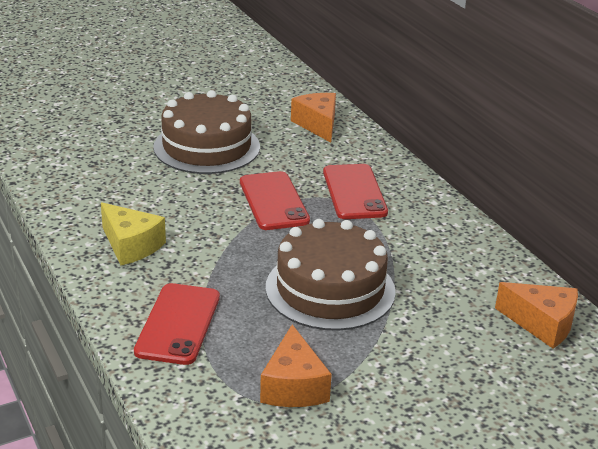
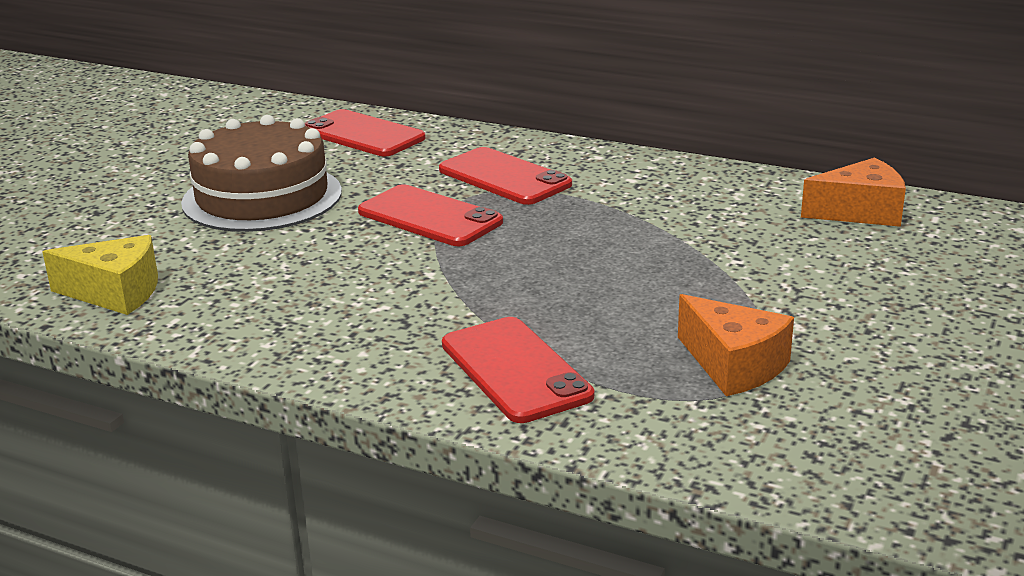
camera: 35 degrees left, 5 degrees down
yellow cheese [101,202,166,265] -> yellow cheese moved to [42,235,158,315]
brown cake [266,219,396,331] -> none
orange cheese [291,93,336,143] -> red phone [305,109,426,156]

